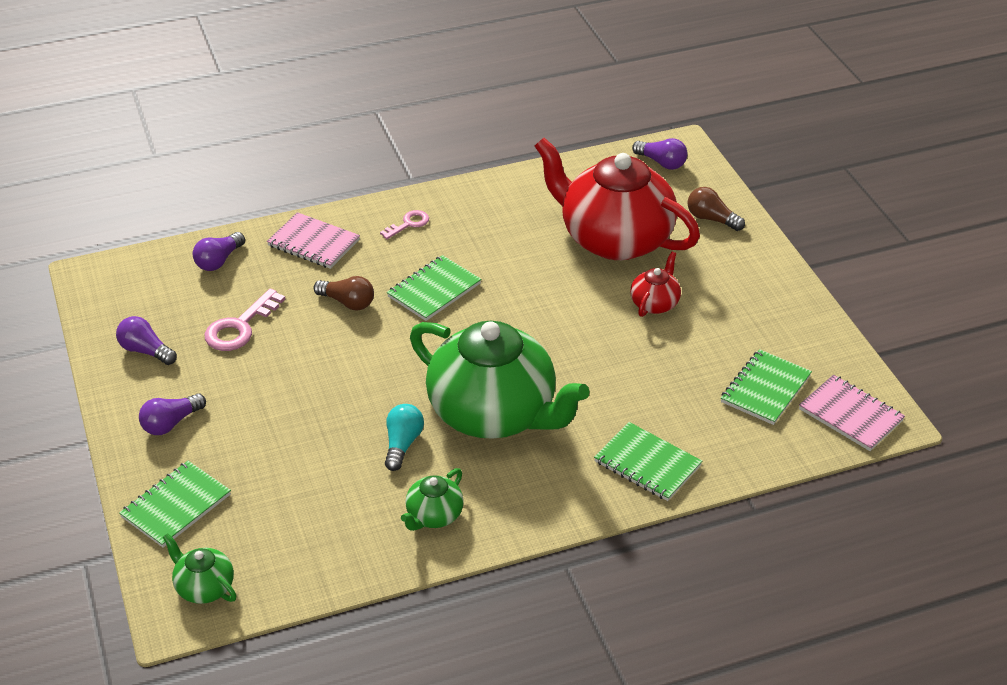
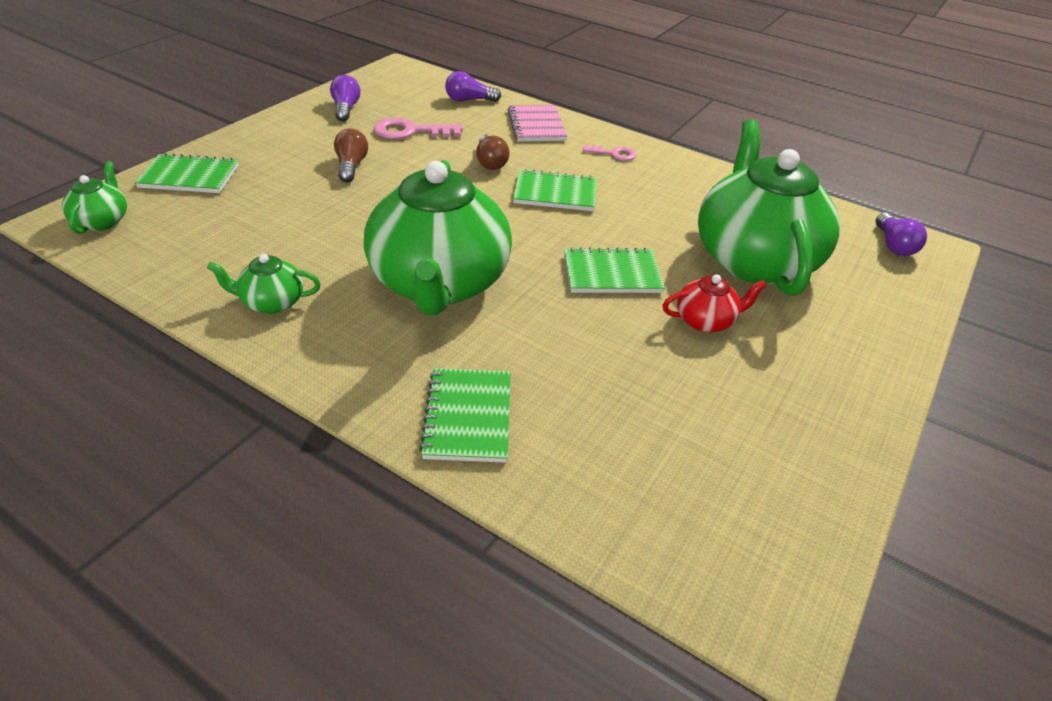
camera: 50 degrees right, 0 degrees up
purple light bulb [139,393,206,435] -> none
turquoise light bulb [385,404,424,471] -> none
red teapot [535,138,700,260] -> green teapot [698,119,840,296]
brown light bulb [687,187,745,231] -> brown light bulb moved to [334,128,368,183]
green notebook [721,349,812,425] -> green notebook moved to [564,247,665,293]
pink notebook [799,375,905,451] -> none

